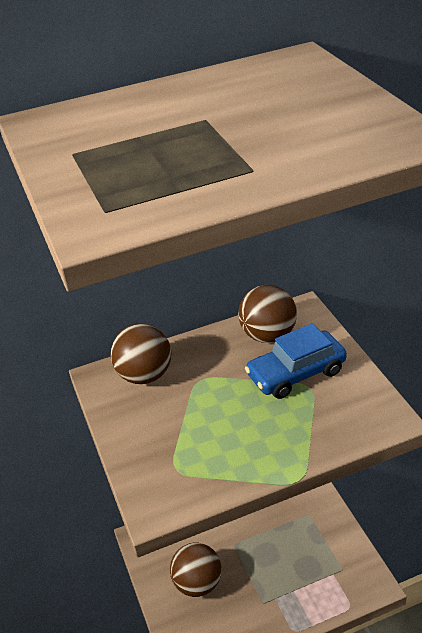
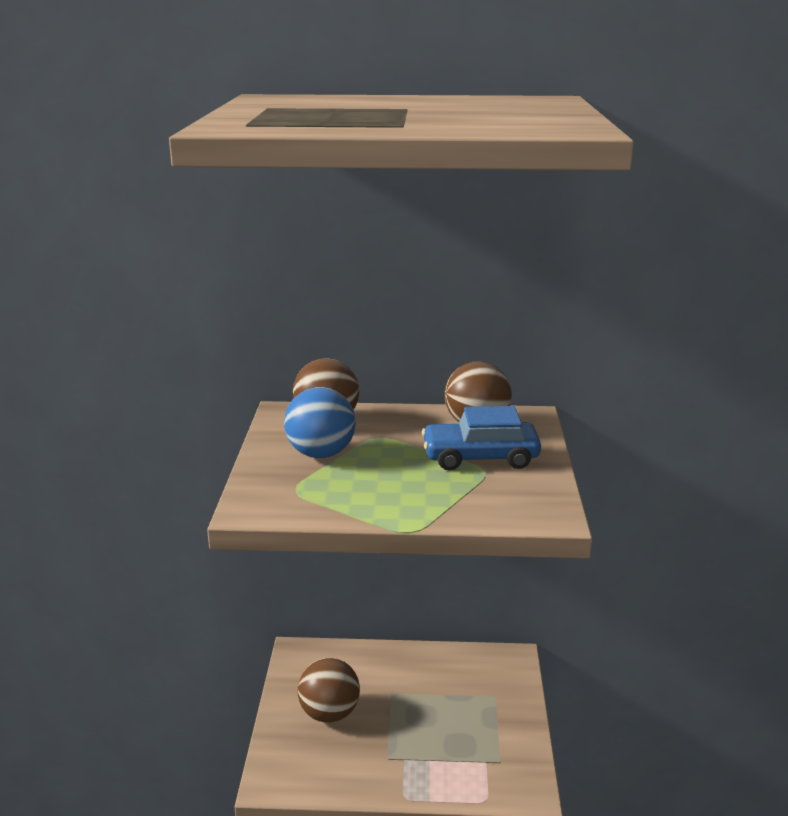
camera: 20 degrees right, 15 degrees down
none -> blue ball [284,387,356,458]

